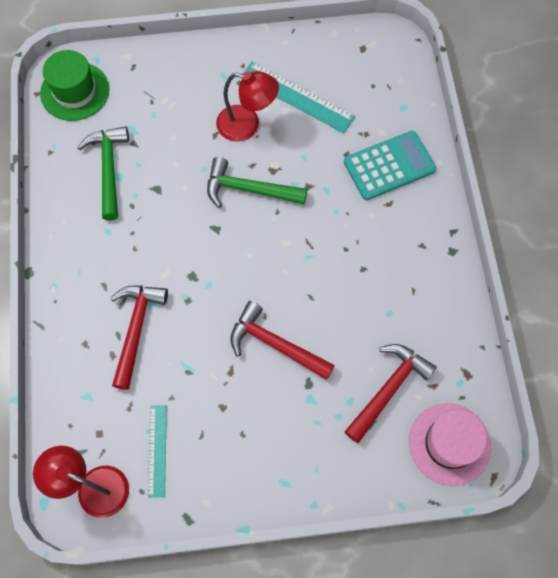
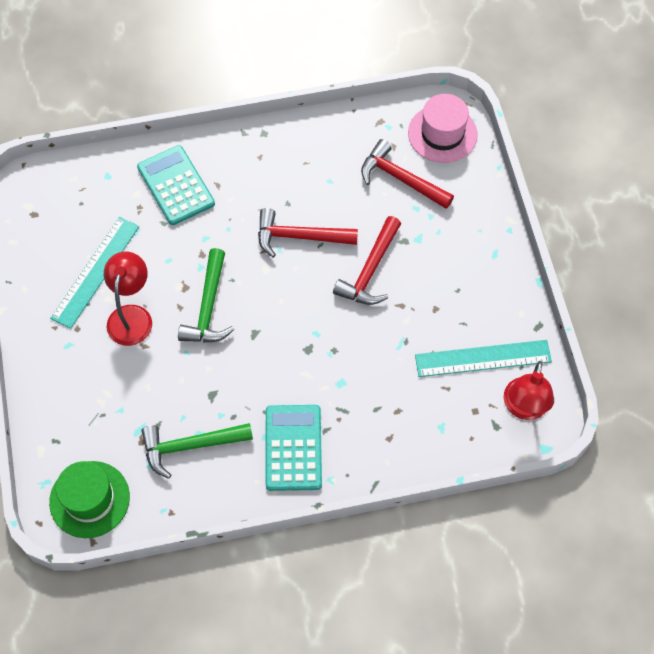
camera: 95 degrees left, 5 degrees down
red hammer [111,286,168,390] -> red hammer moved to [258,208,358,258]
turquoise ruler [148,405,167,498] -> turquoise ruler [415,340,552,377], size x1.60
none -> turquoise calculator [265,405,322,491]

